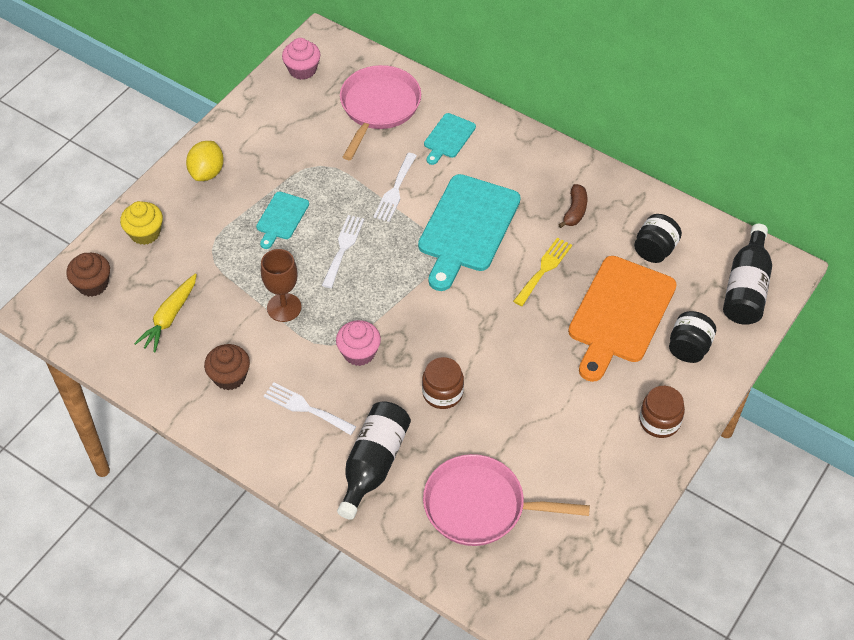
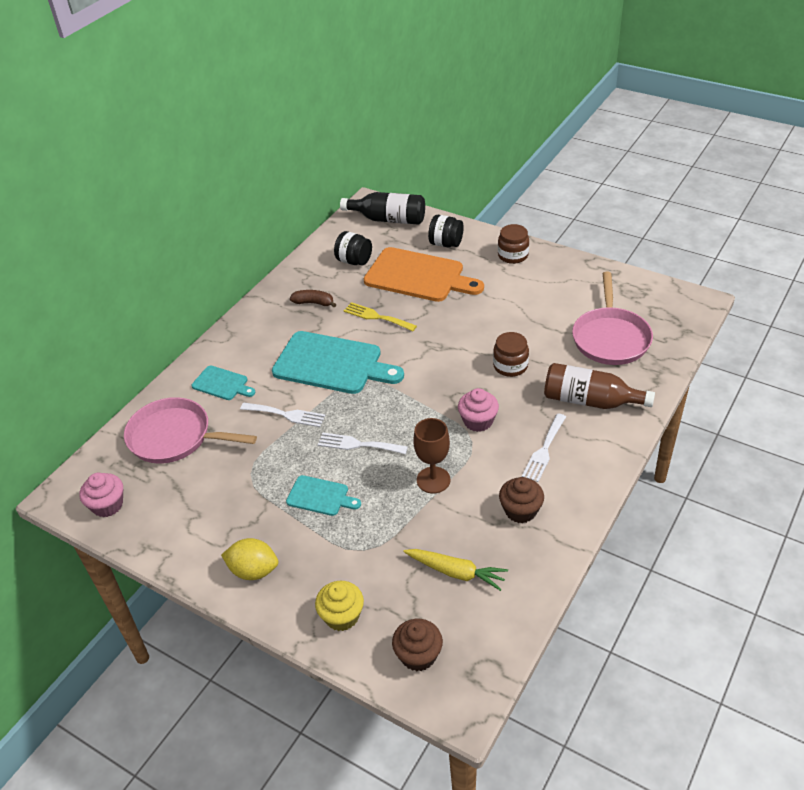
camera: 90 degrees left, 10 degrees down
black bottle [337,401,411,520] -> brown bottle [544,363,655,409]

